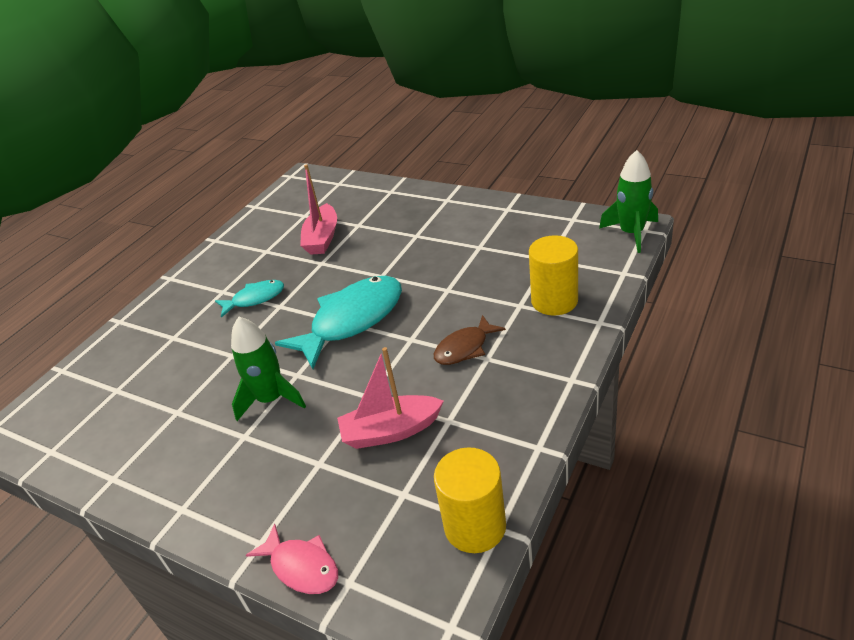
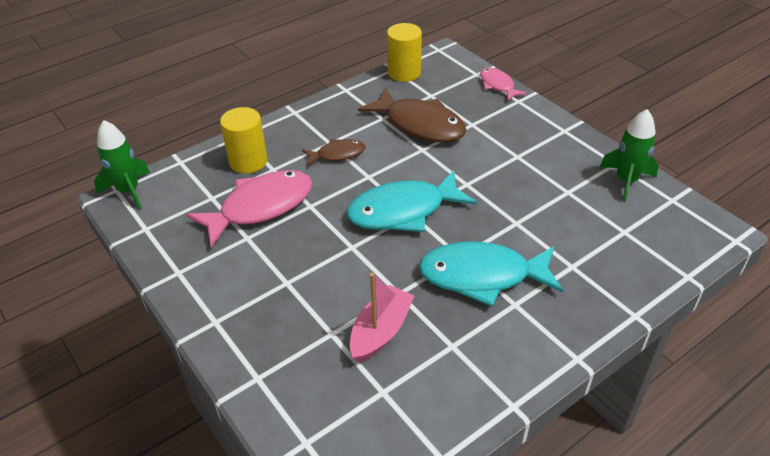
camera: 160 degrees left, 5 degrees up
turquoise fish [215,280,284,318] -> turquoise fish [419,241,563,306], size x1.87
green rocket [231,316,306,421] -> green rocket moved to [600,109,659,202]
pink boat [337,347,444,449] -> brown fish [358,87,466,142]
none -> pink fish [186,170,312,247]

